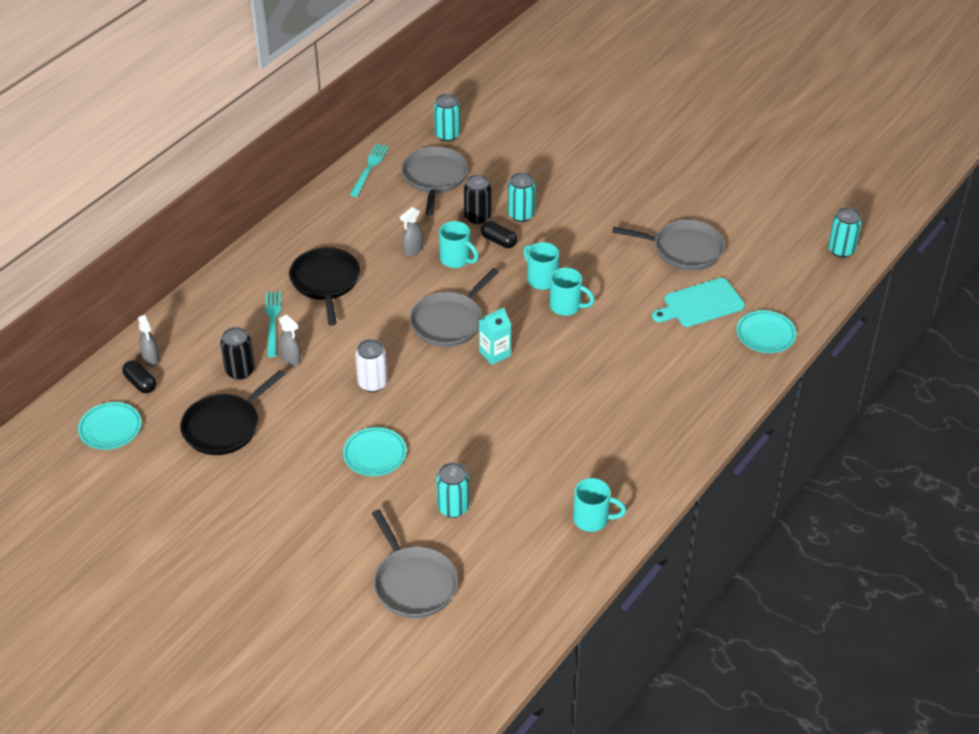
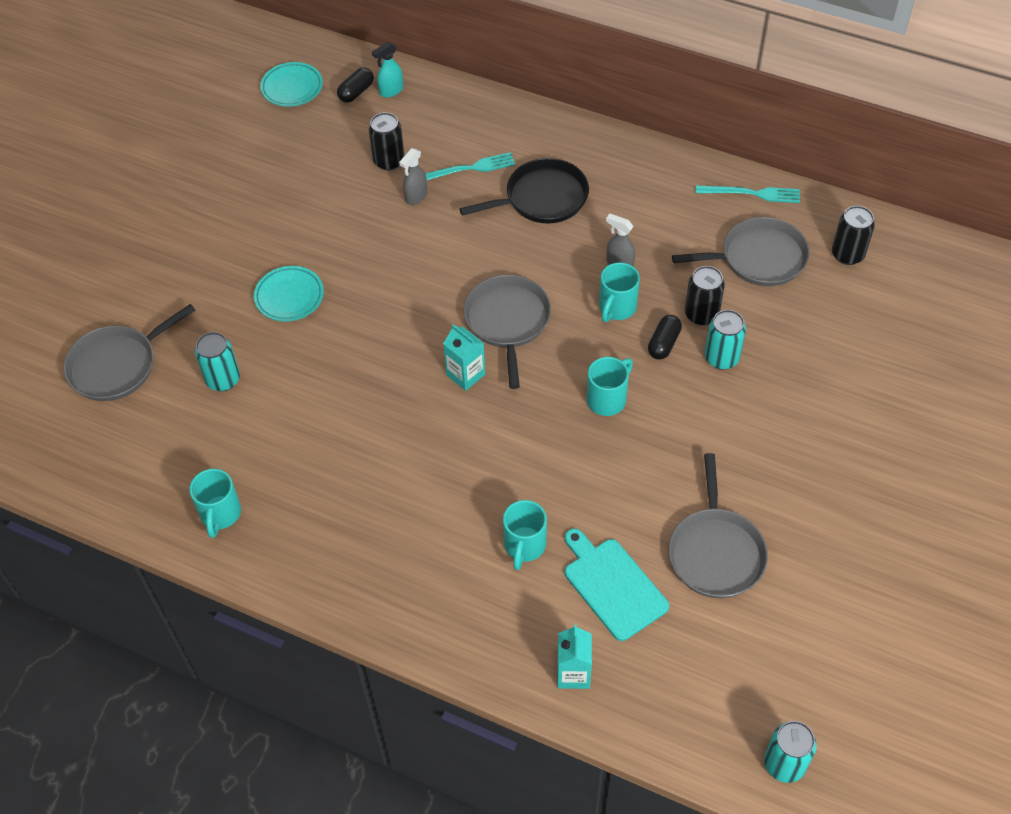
camera: 80 degrees right, 10 degrees up
grey spray bottle [138,315,160,367] -> turquoise spray bottle [372,42,403,98]
black pan [180,370,285,455] -> none
white can [355,339,388,392] -> none
grey pan [410,268,499,347] -> grey pan turned 60 degrees clockwise [464,275,551,389]
turquoise can [434,94,460,142] -> black can [832,206,875,265]
turquoise mug [550,268,595,316] -> turquoise mug moved to [503,500,547,570]
turquoise plate [736,310,796,353] -> turquoise carton [557,624,592,689]

